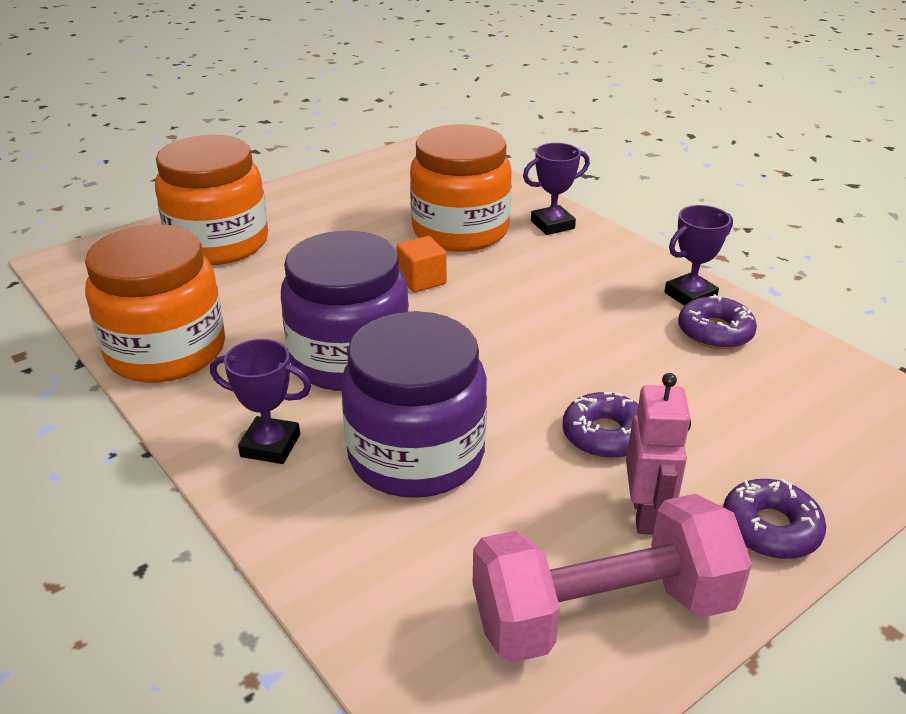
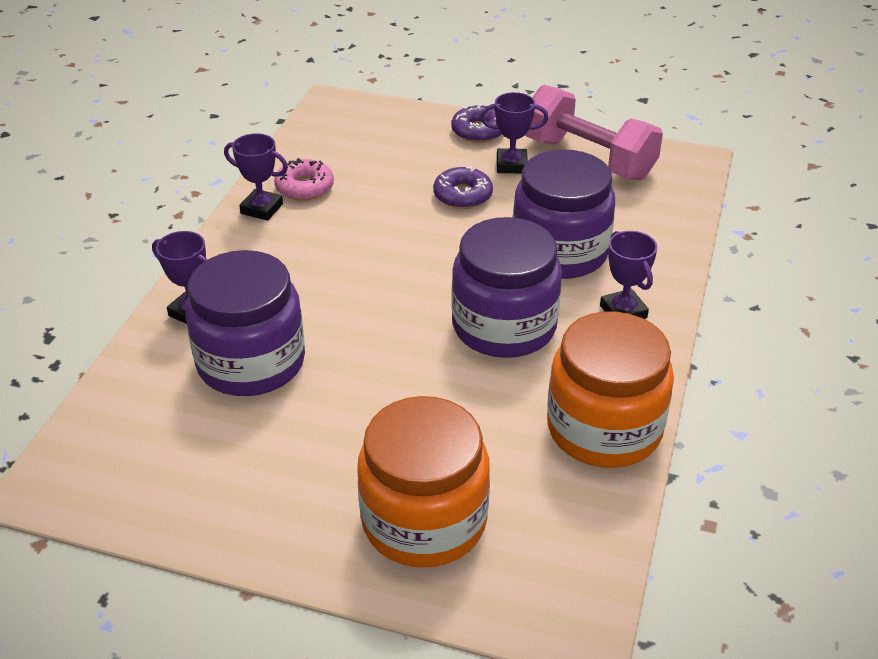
camera: 125 degrees left, 5 degrees up
orange cube [396,236,447,292] -> none
orange jar [410,124,512,251] -> purple jar [185,250,305,396]
pink robot [626,373,691,535] -> purple trophy [480,92,548,173]
purple donut [678,294,757,349] -> pink donut [274,158,334,200]

